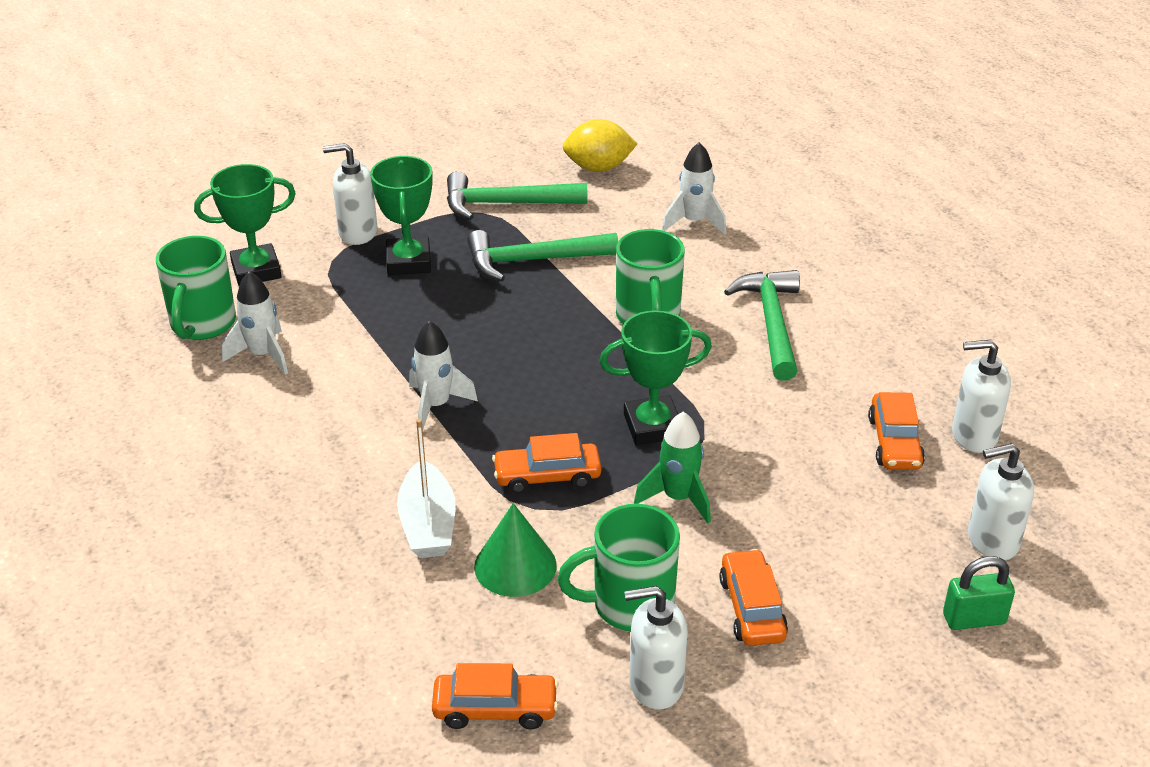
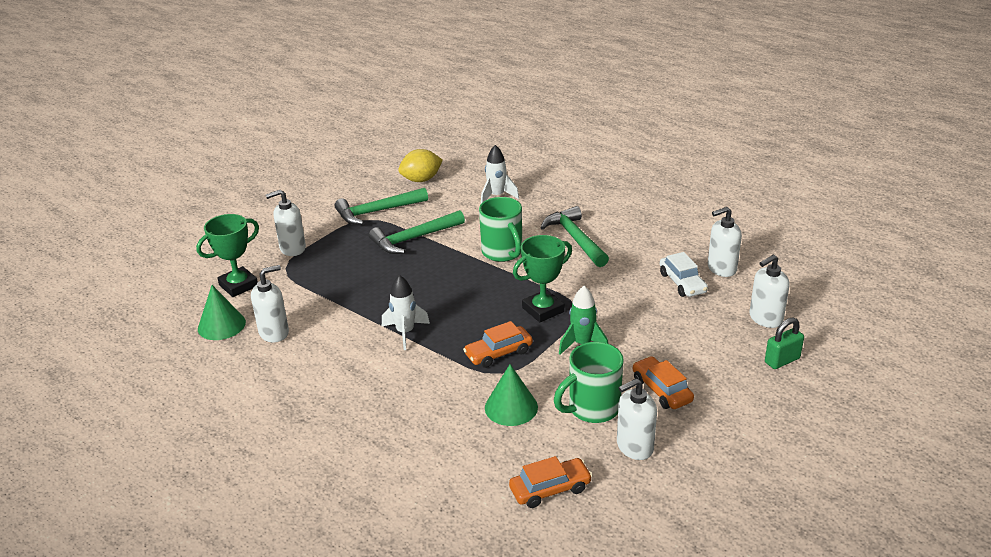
camera: 20 degrees left, 5 degrees down
green mug [156,236,236,340] -> green cone [198,285,246,340]
white rocket [222,271,288,375] -> white soap dispenser [251,265,289,342]
green trophy [370,156,433,275] -> none
white boat [397,419,456,558] -> none
orange car [868,392,925,470] -> white car [660,252,708,297]

